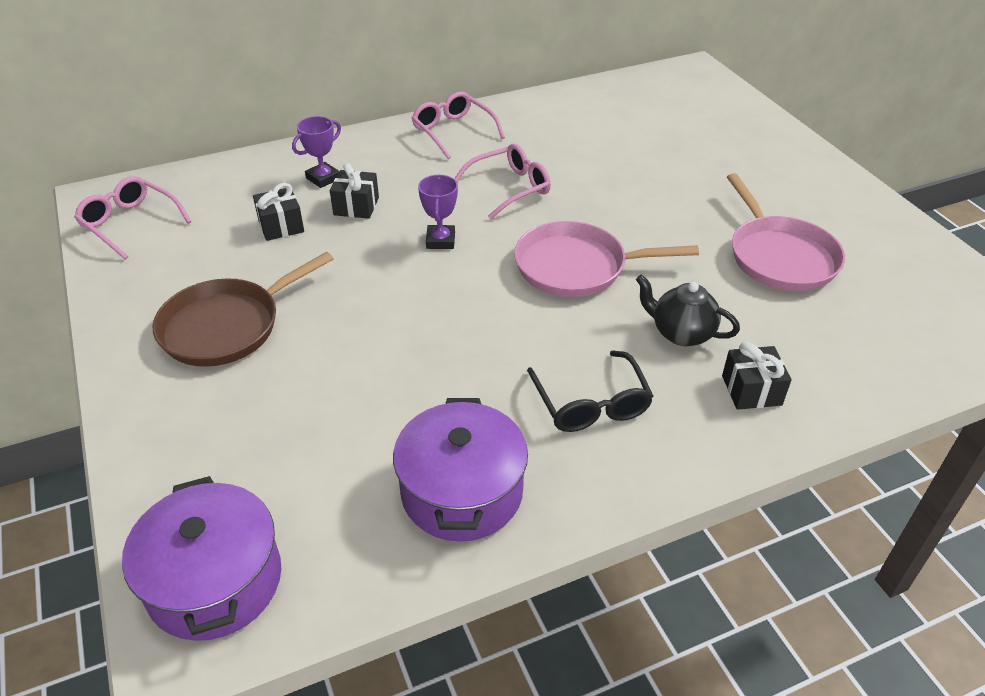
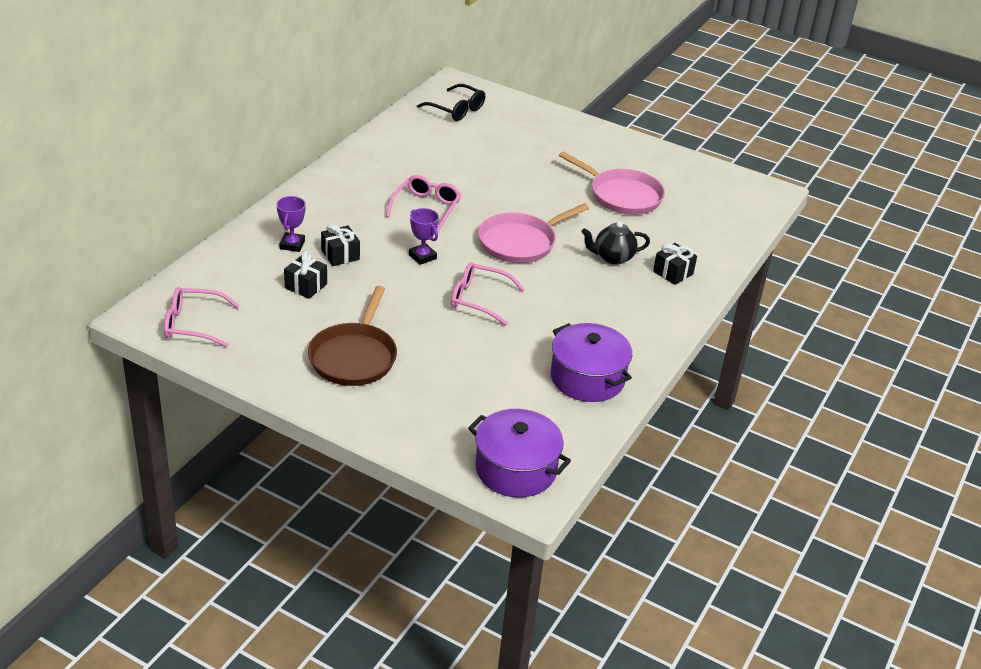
camera: 40 degrees left, 5 degrees down
pink glasses [412,91,505,159] -> pink glasses moved to [451,262,525,326]
black glasses [527,350,653,432] -> black glasses moved to [417,84,485,121]

